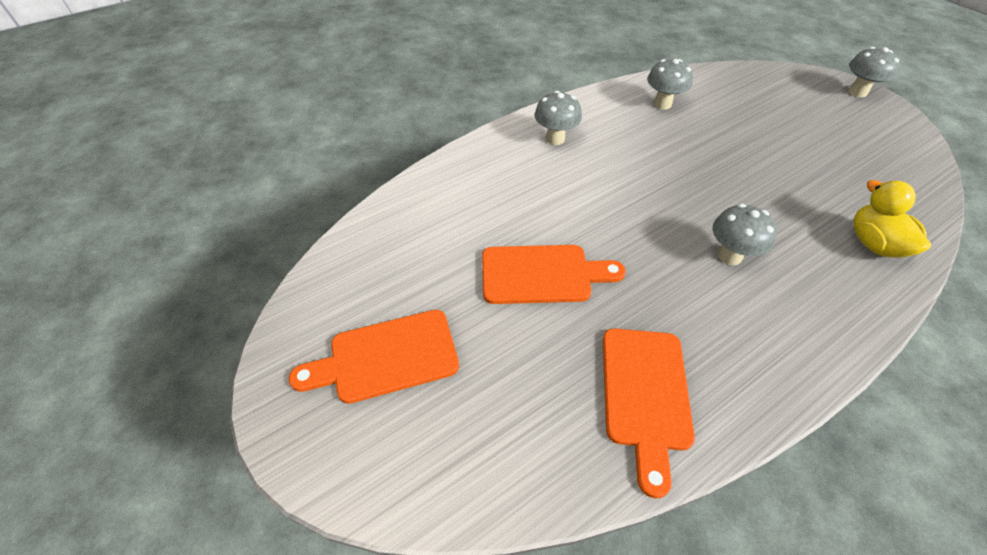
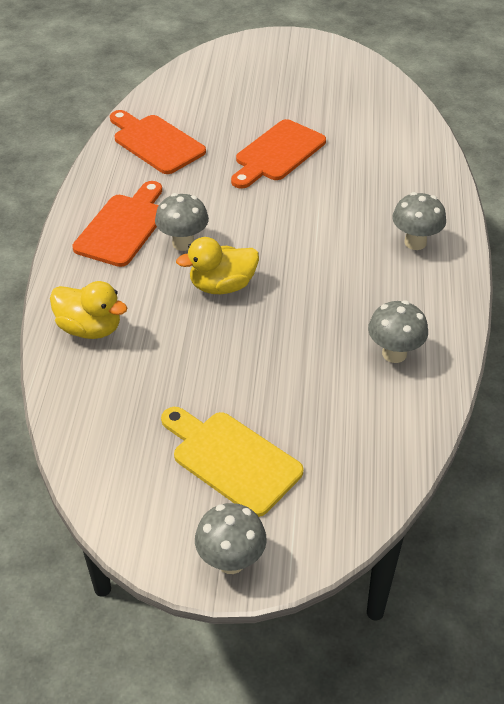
camera: 130 degrees right, 5 degrees down
orange cutting board [289,310,459,404] -> orange cutting board moved to [72,181,162,267]
none -> yellow cutting board [161,407,304,517]
none -> yellow duck [176,237,259,294]

